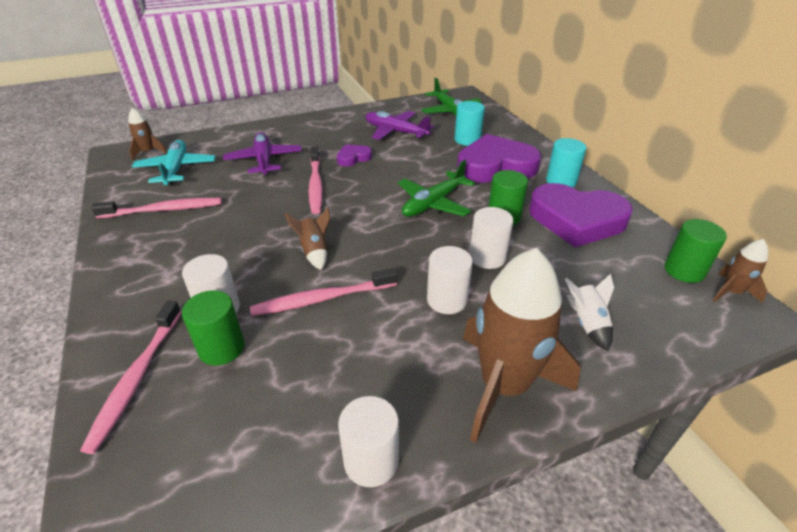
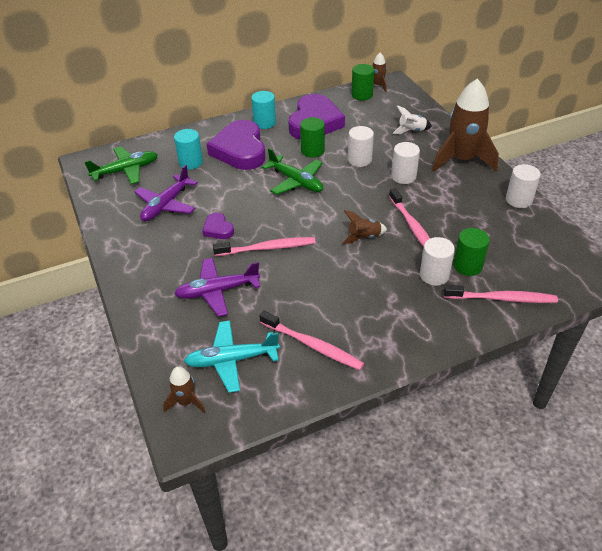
camera: 90 degrees left, 5 degrees up
pink toothbrush [91,198,222,218] -> pink toothbrush turned 135 degrees clockwise [260,311,364,370]

